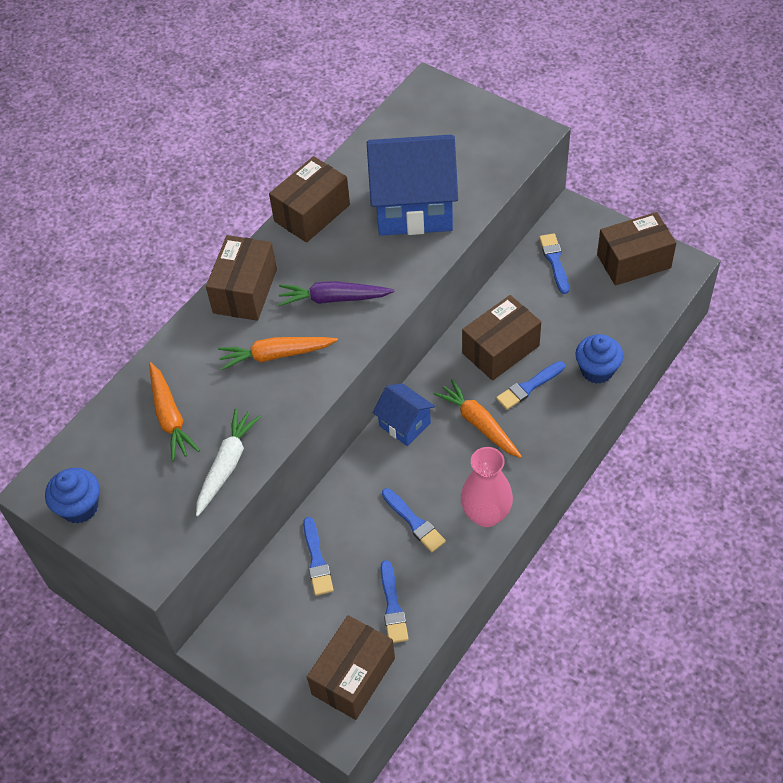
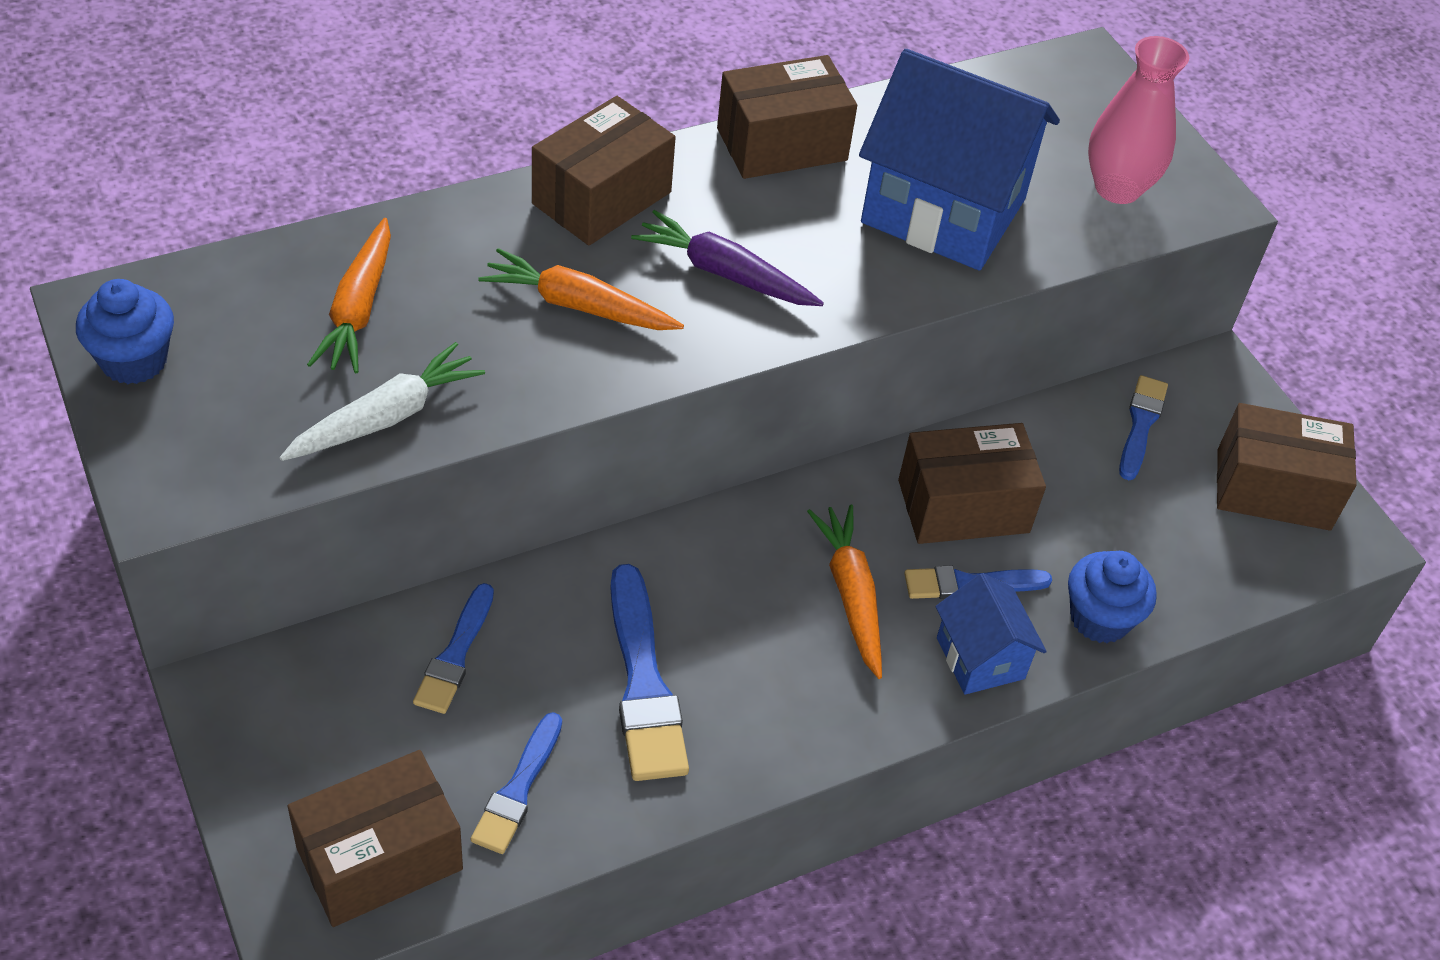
camera: 20 degrees right, 5 degrees down
blue house [372,383,435,446] -> blue house moved to [935,573,1047,695]
blue brush [382,488,446,552] -> blue brush [610,564,689,781], size x1.60
pink vase [461,447,513,527] -> pink vase moved to [1088,36,1189,204]

